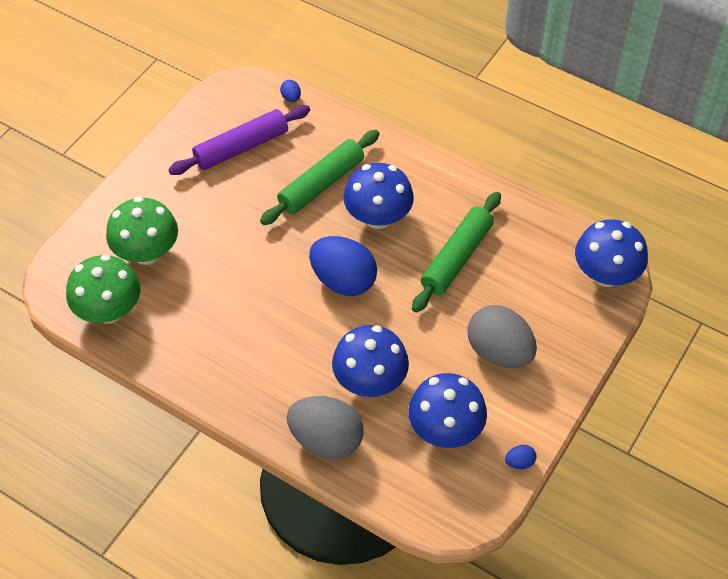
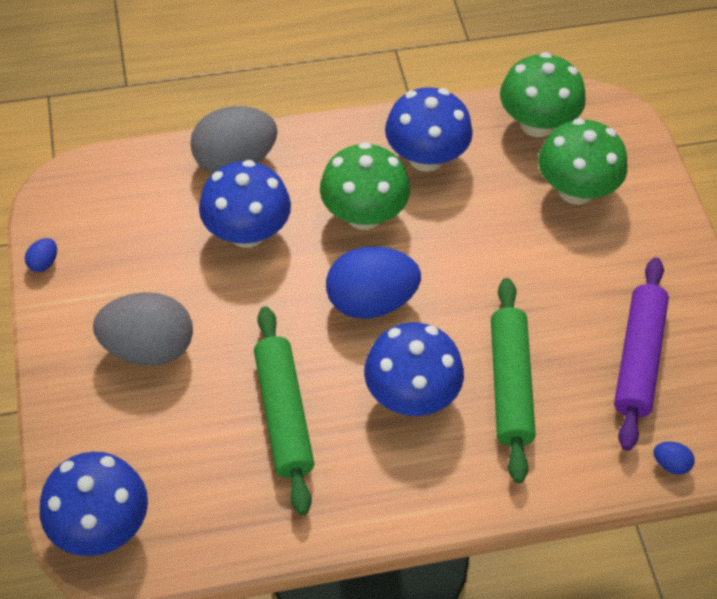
camera: 135 degrees right, 0 degrees up
blue mushroom [408,373,487,448] -> blue mushroom moved to [385,87,473,172]
none -> green mushroom [320,142,410,230]

